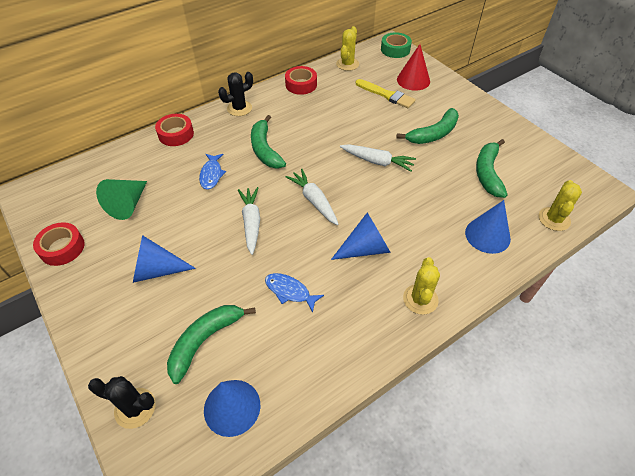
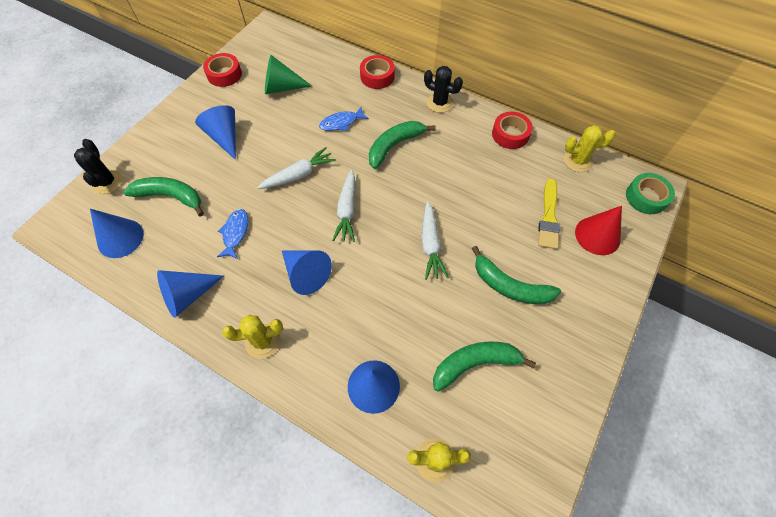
camera: 65 degrees right, 10 degrees up
white carrot [285,169,339,225] -> white carrot turned 150 degrees clockwise [332,170,355,242]
none -> blue cone [157,270,224,318]

